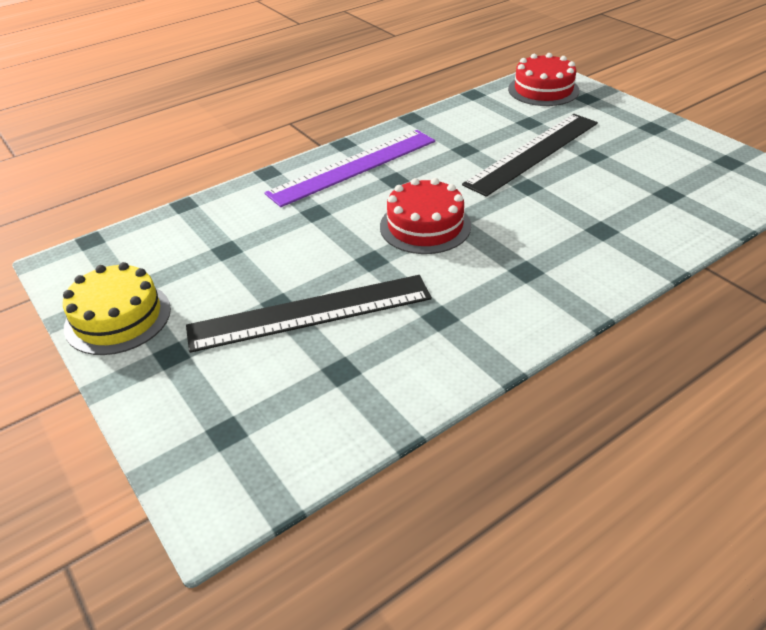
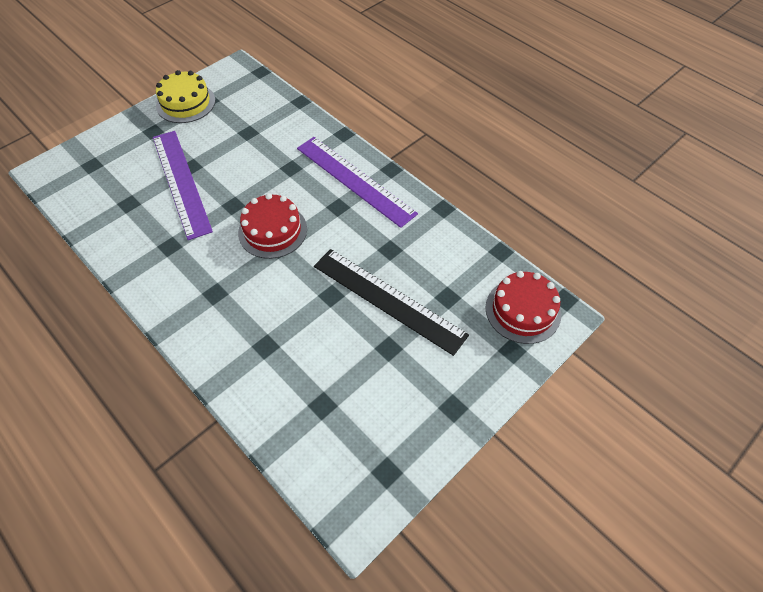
camera: 80 degrees right, 15 degrees up
black ruler [186,275,432,353] -> purple ruler [153,131,213,240]

